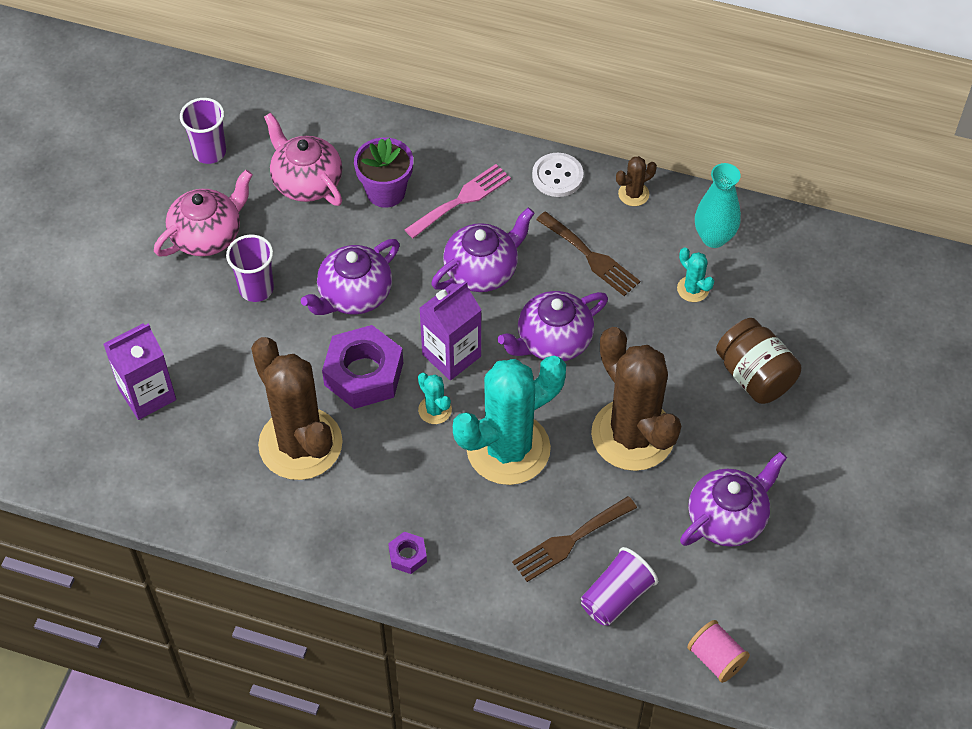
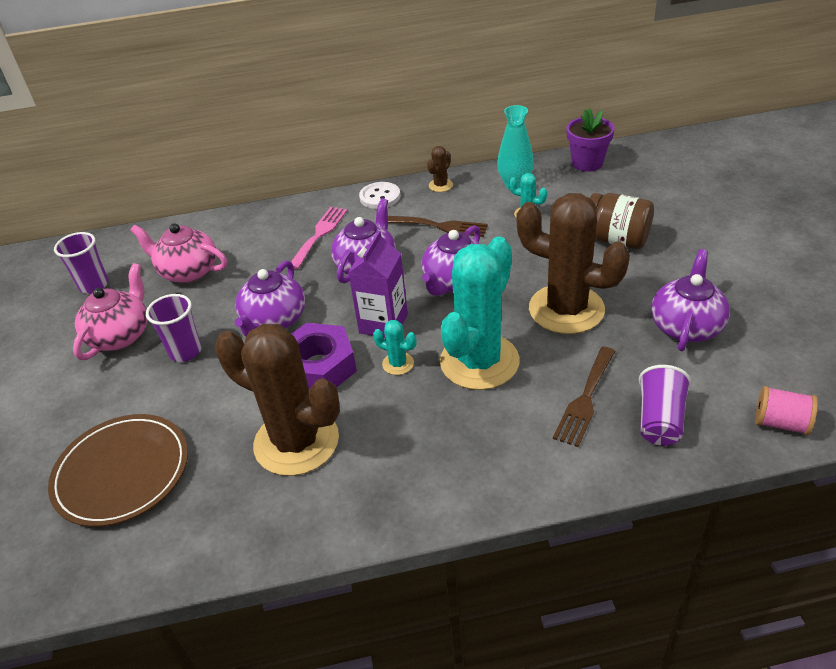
camera: 25 degrees left, 15 degrees down
purple carton [103,323,176,420] -> brown plate [48,414,188,527]
purple flower pot [354,137,413,208] -> purple flower pot moved to [567,108,614,172]
purple nut [388,532,427,574] -> none

